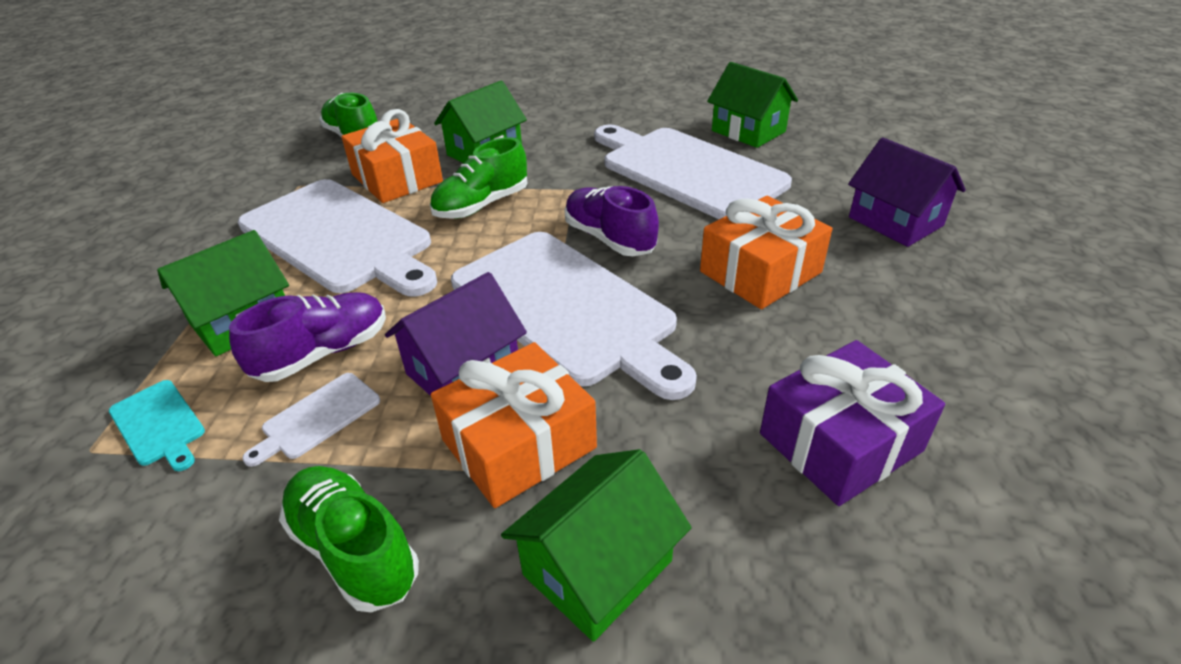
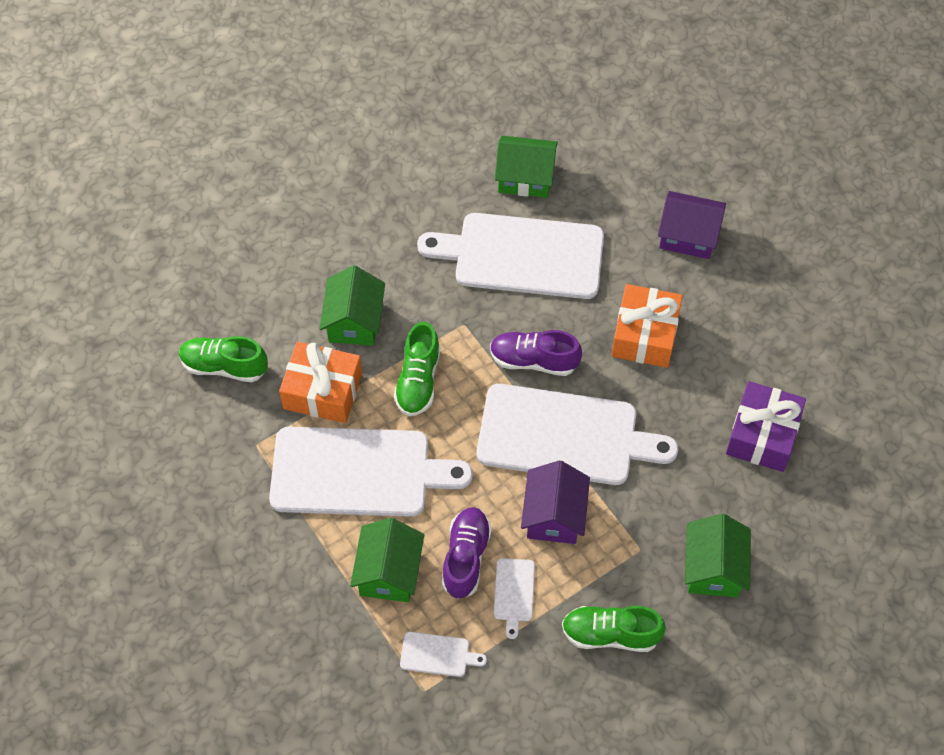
camera: 40 degrees left, 20 degrees up
turquoise cutting board [109,380,205,471] -> white cutting board [400,632,487,677]
orange gift [431,342,597,508] -> none

